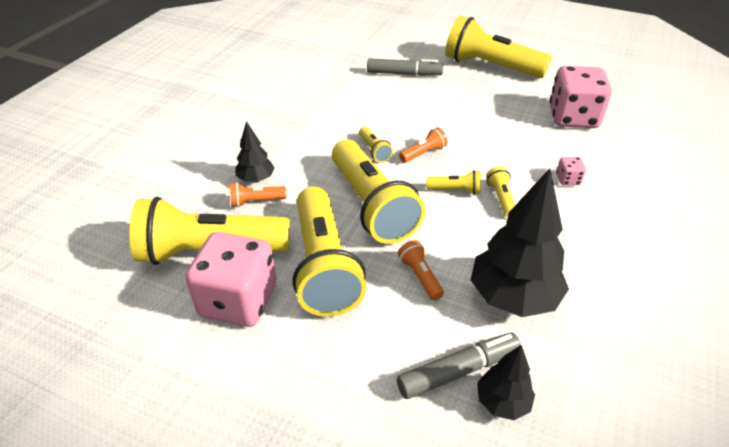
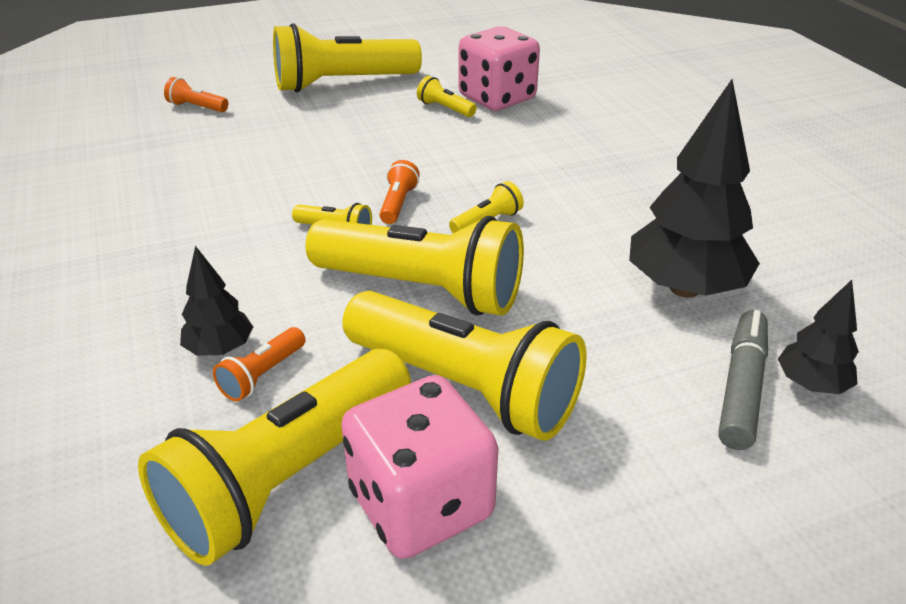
camera: 45 degrees left, 5 degrees down
grey marker [367,58,443,76] -> none
orange flashlight [398,240,444,301] -> orange flashlight moved to [164,77,228,112]
yellow flashlight [486,166,515,217] -> yellow flashlight moved to [417,76,477,117]
pink dice [556,157,586,185] -> none

